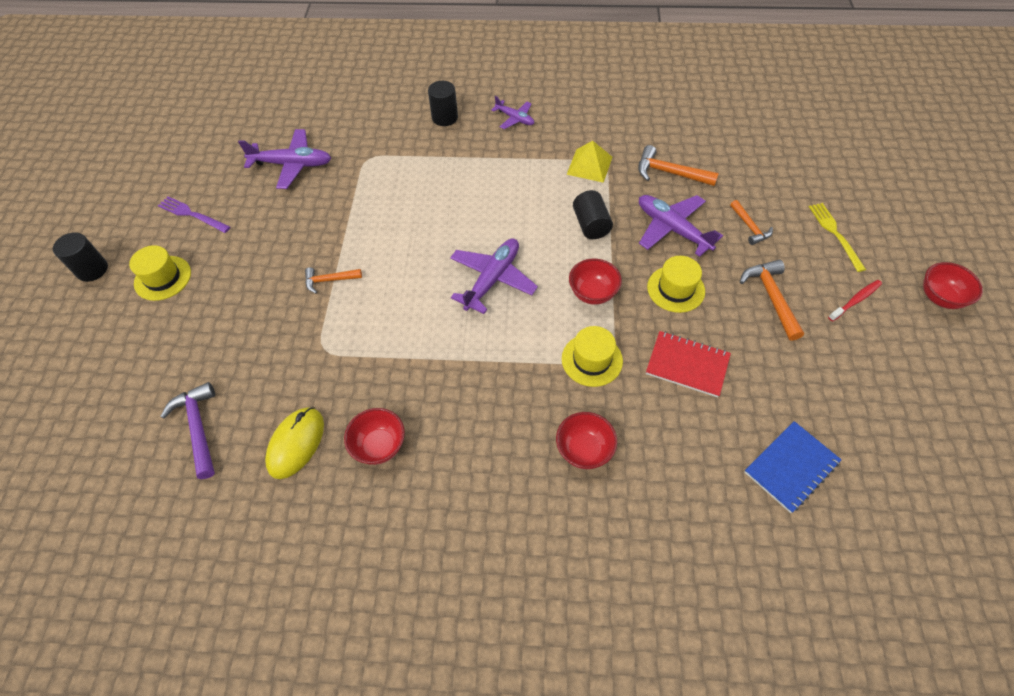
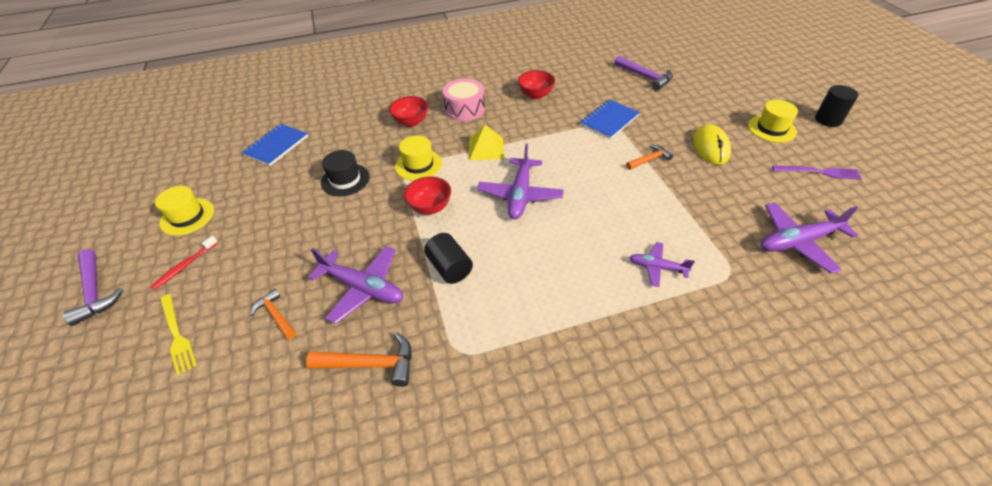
camera: 160 degrees right, 10 degrees down
yellow mouse [265,407,324,479] -> yellow mouse moved to [693,124,731,165]
black cylinder [428,81,458,126] -> none
purple plane [491,96,534,129] -> purple plane moved to [629,242,695,287]
yellow pyramid [567,141,612,183] -> yellow pyramid moved to [469,125,504,161]
red notebook [646,331,731,397] -> black hat [321,150,370,197]
yellow hat [647,256,705,313] -> yellow hat moved to [155,186,214,236]
orange hammer [740,260,804,341] -> none
red bowl [923,262,983,309] -> purple hammer [63,249,123,326]
none -> pink drum [443,79,485,121]
none -> blue notebook [580,99,640,139]

